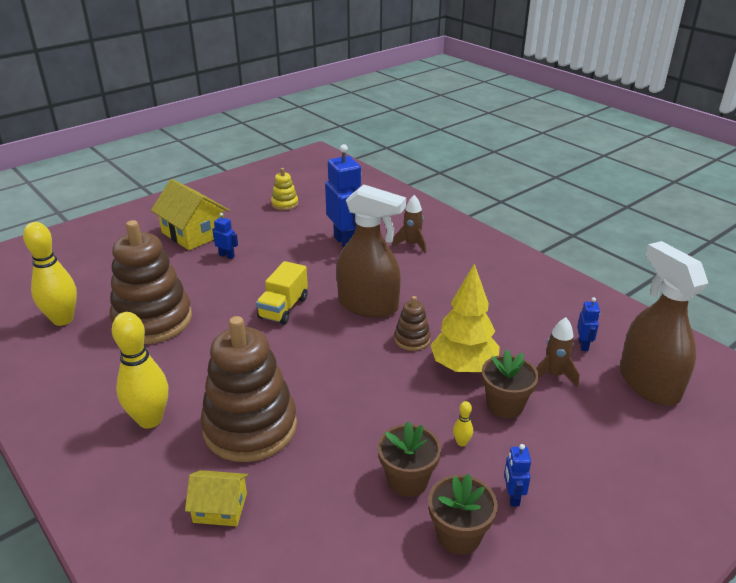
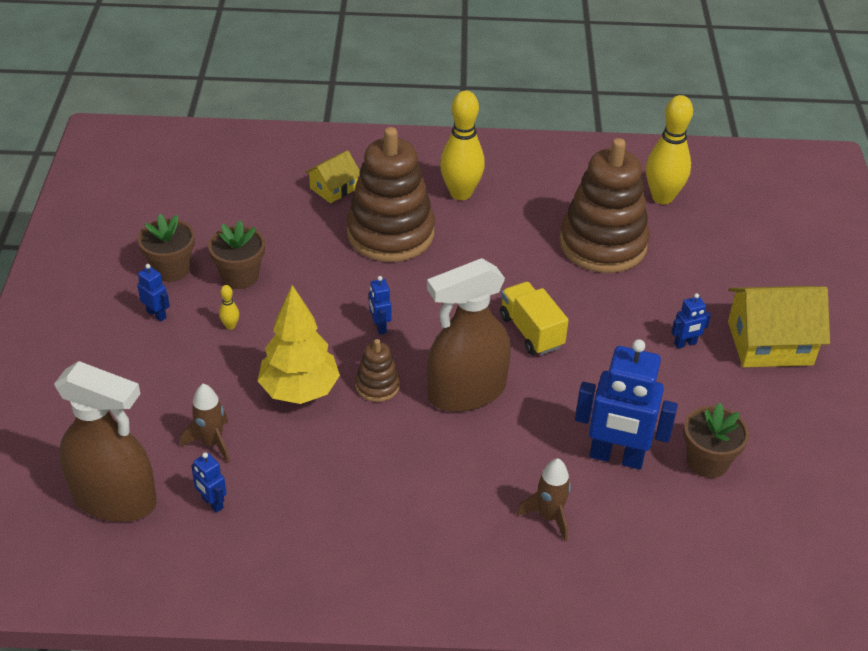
camera: 130 degrees right, 10 degrees up
yellow stacking toy [271,168,298,211] -> none
brown flower pot [482,349,539,418] -> brown flower pot moved to [684,403,749,478]
none -> blue robot [369,276,391,335]

